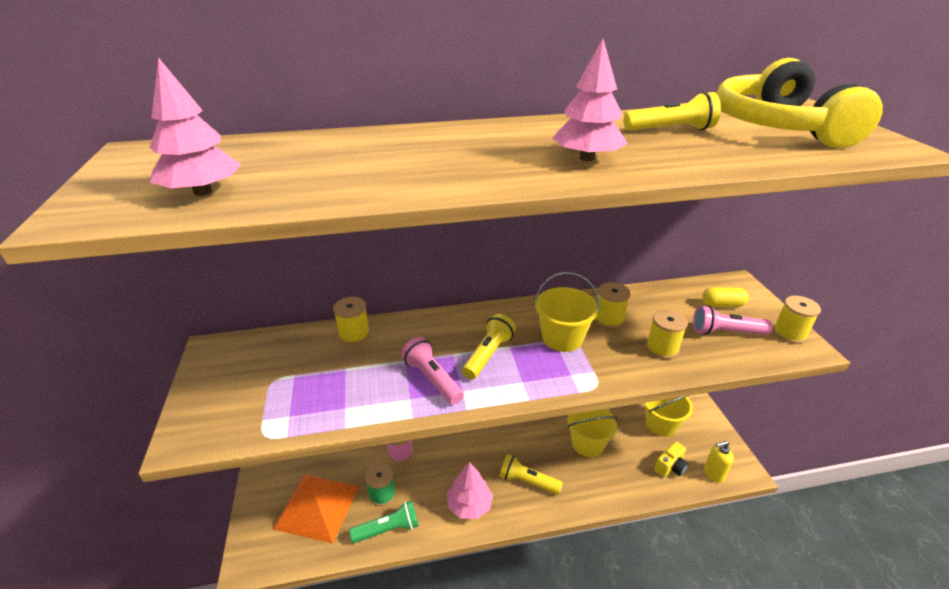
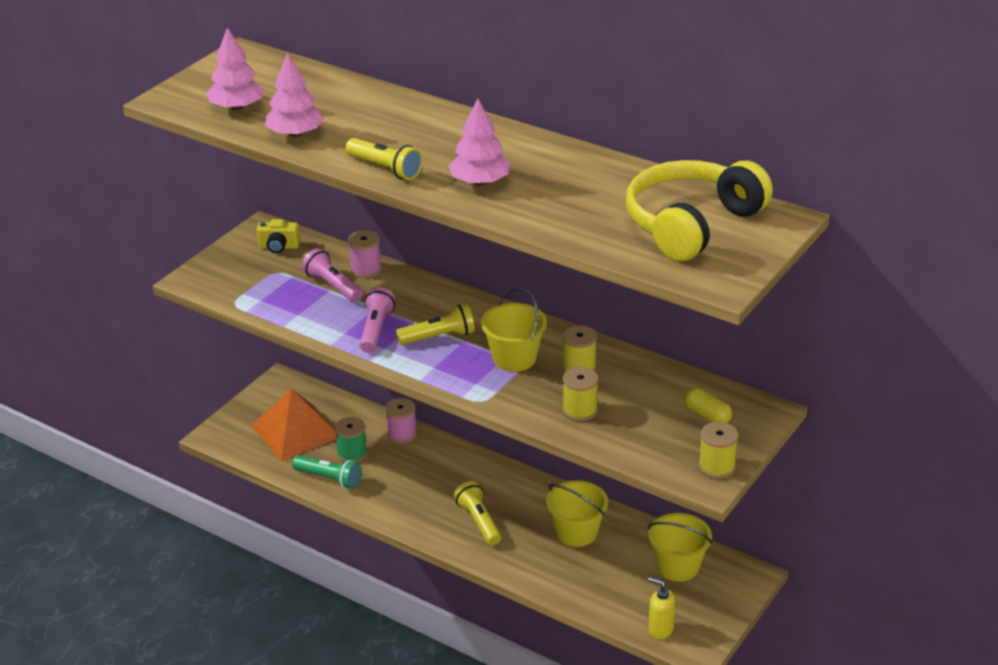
camera: 45 degrees right, 0 degrees up
yellow spool [333,297,370,345] -> pink spool [348,230,382,278]
pink tree [447,462,493,519] -> pink tree moved to [265,53,324,137]
yellow flashlight [624,91,721,131] -> yellow flashlight moved to [345,138,423,180]
yellow camera [654,442,689,477] -> yellow camera moved to [257,219,300,253]
pink flashlight [693,305,773,335] -> pink flashlight moved to [302,248,363,302]

